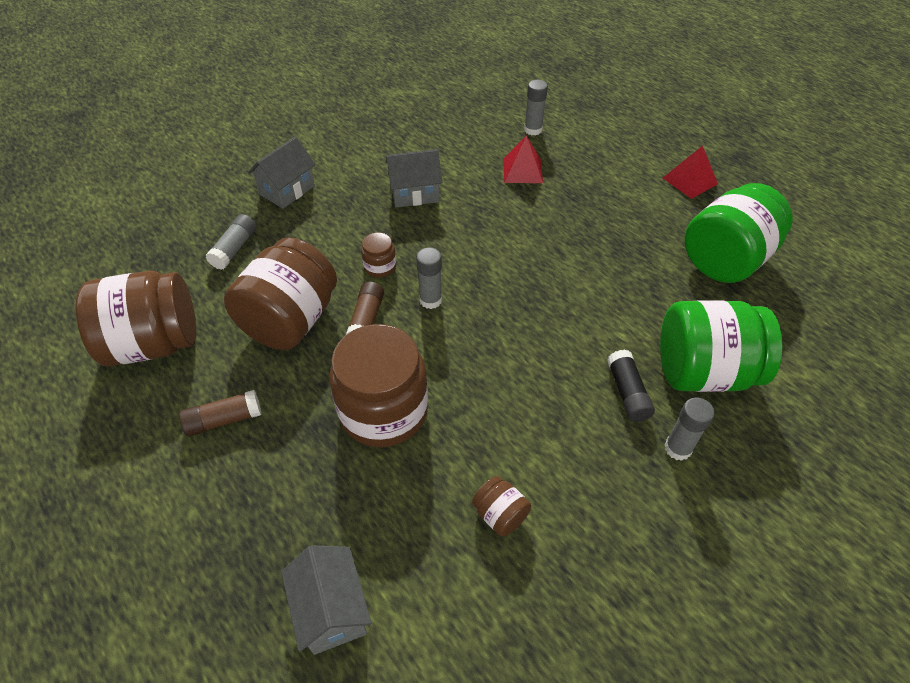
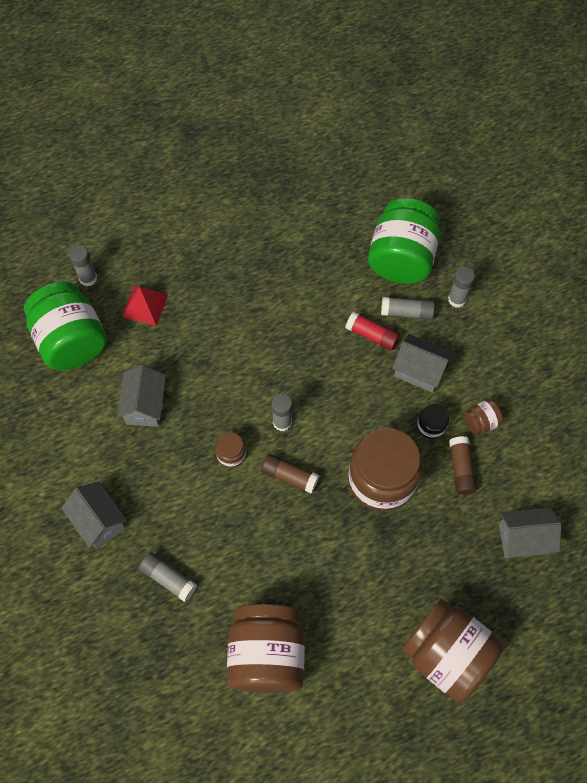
camera: 75 degrees left, 15 degrees up
brown glue stick [179,390,262,436] -> brown glue stick moved to [449,436,477,495]
brown jar [224,237,337,350] -> brown jar moved to [402,599,504,703]
black glue stick [607,349,655,422] -> grey glue stick [381,297,435,320]
red pyramid [663,146,718,199] -> none
green jar [684,183,793,283] -> green jar moved to [24,282,107,370]
none -> red glue stick [345,312,400,351]
none -> grey house [392,334,453,393]
none -> black jar [417,403,449,439]

